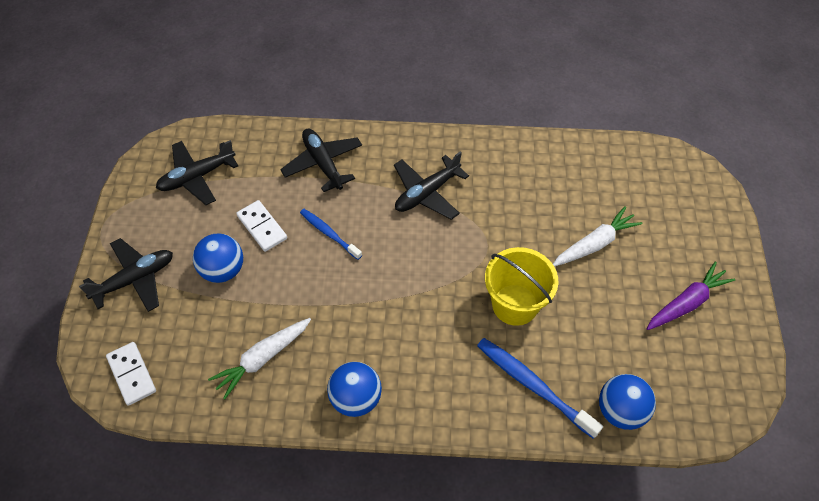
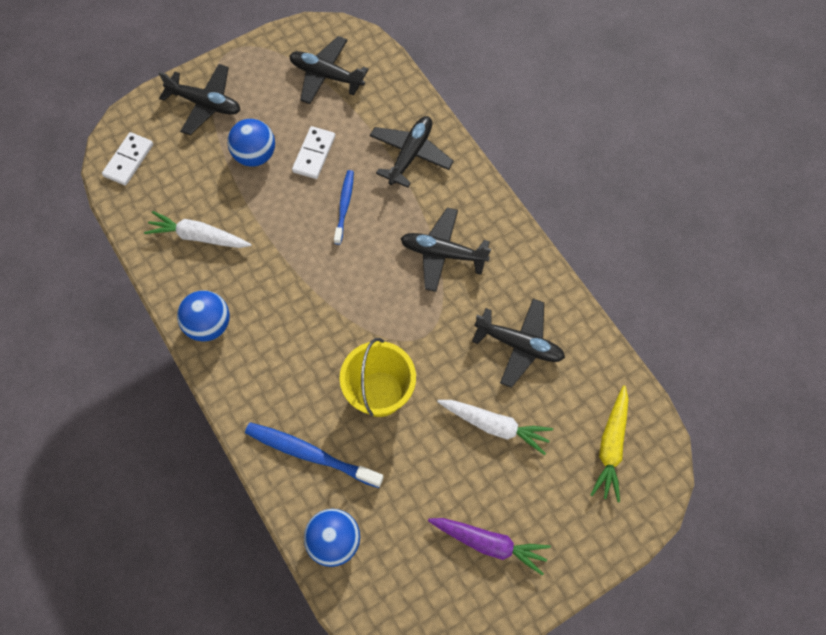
camera: 55 degrees right, 10 degrees up
blue toothbrush [477,338,603,439] -> blue toothbrush turned 75 degrees counterclockwise [245,422,384,488]
none -> black plane [472,299,565,388]
none -> yellow carrot [590,385,628,502]

